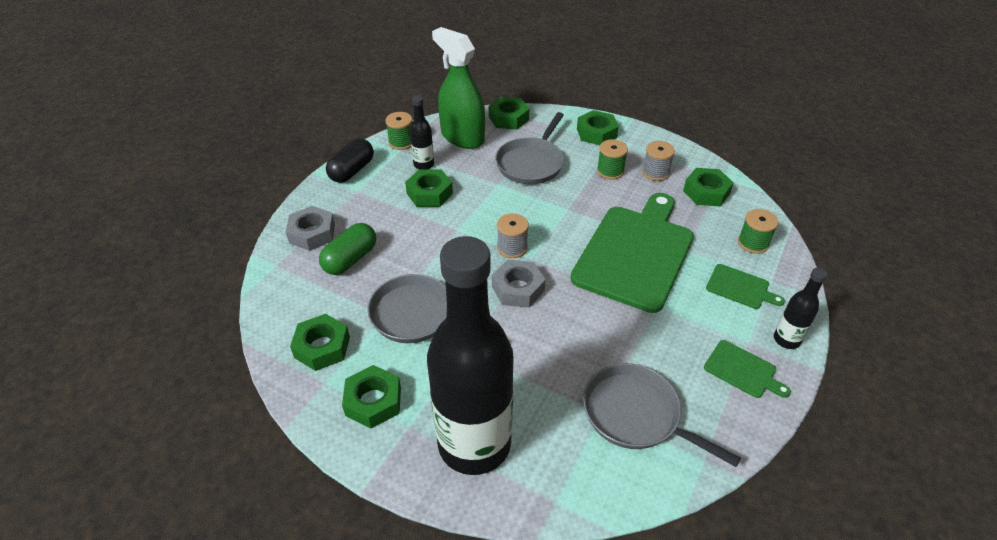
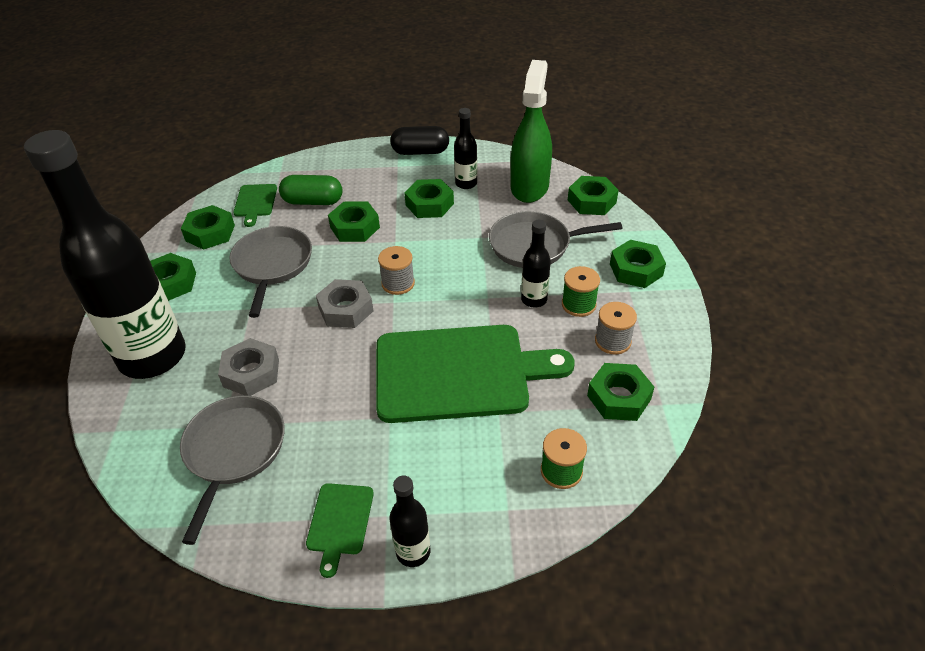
camera: 60 degrees right, 0 degrees up
grey nut [286,206,335,251] -> grey nut moved to [218,338,279,396]
green spool [385,112,412,150] -> none
green cutting board [706,264,785,309] -> green cutting board moved to [233,184,277,227]
none -> green nut [328,202,380,242]
none -> black bottle [521,220,551,307]

